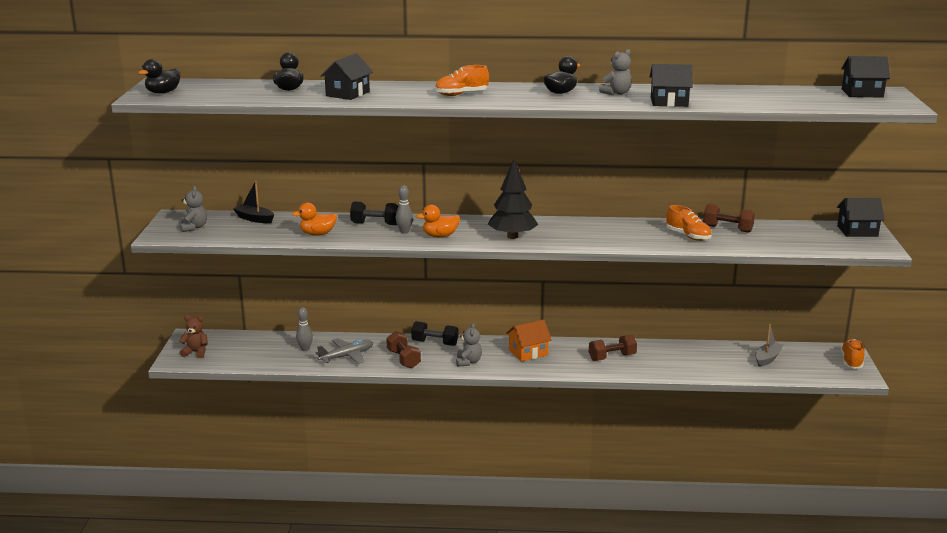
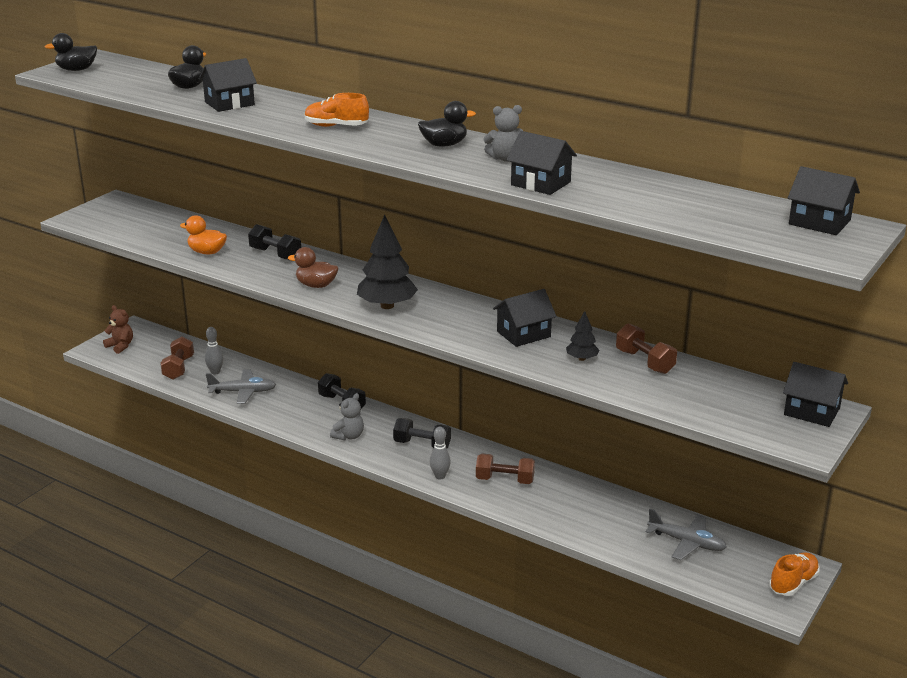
camera: 30 degrees right, 5 degrees up
grey teddy bear [180,186,207,232] -> none
black boat [234,181,274,223] -> none
brown dumbbell [386,331,421,369] -> brown dumbbell moved to [160,337,194,380]
grey bowling pin [396,185,413,234] -> grey bowling pin moved to [430,427,451,480]
orange duck [416,205,460,237] -> brown duck [288,247,339,288]
orange house [506,320,552,362] -> black dumbbell [393,418,451,448]
orange shoe [666,205,712,241] -> black tree [566,311,599,361]
grey boat [755,324,784,367] -> grey plane [646,509,727,560]
none -> black house [493,289,557,347]

